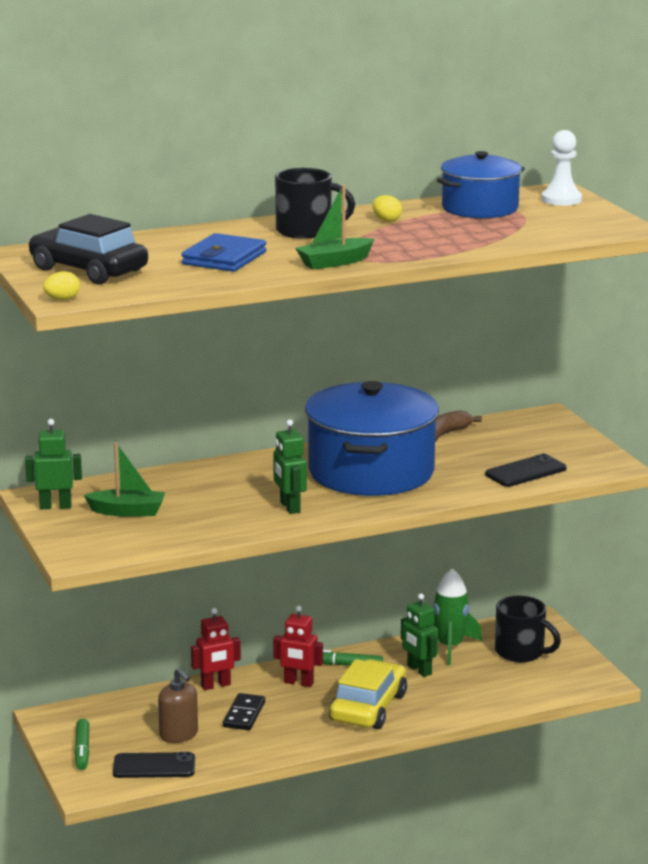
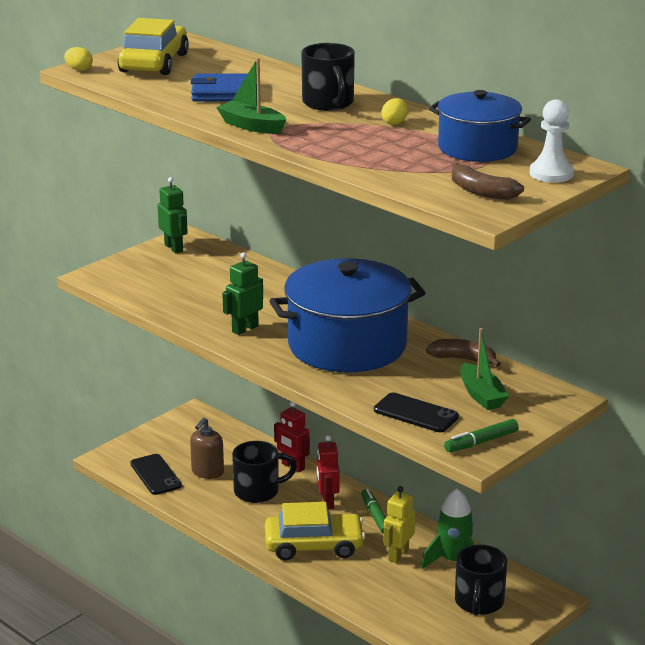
camera: 65 degrees right, 5 degrees up
black car [28,214,148,284] -> yellow car [118,18,189,75]
green marker [74,719,89,770] -> green marker moved to [444,419,519,452]
green boat [84,442,165,517] -> green boat moved to [460,328,509,410]
black domino [223,693,265,730] -> black mug [232,441,297,503]
green robot [401,594,438,677] -> yellow robot [383,486,415,563]
none -> brown banana [452,163,524,200]

